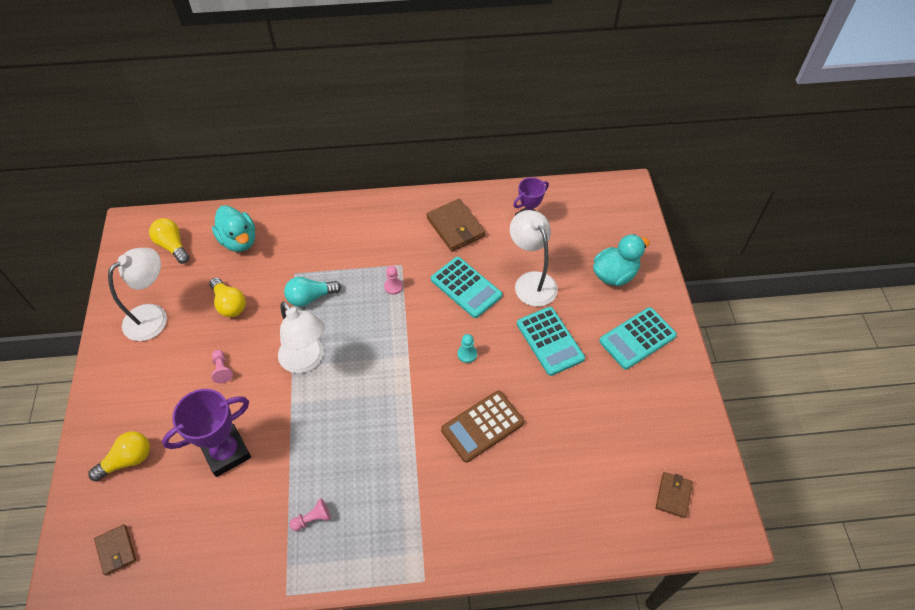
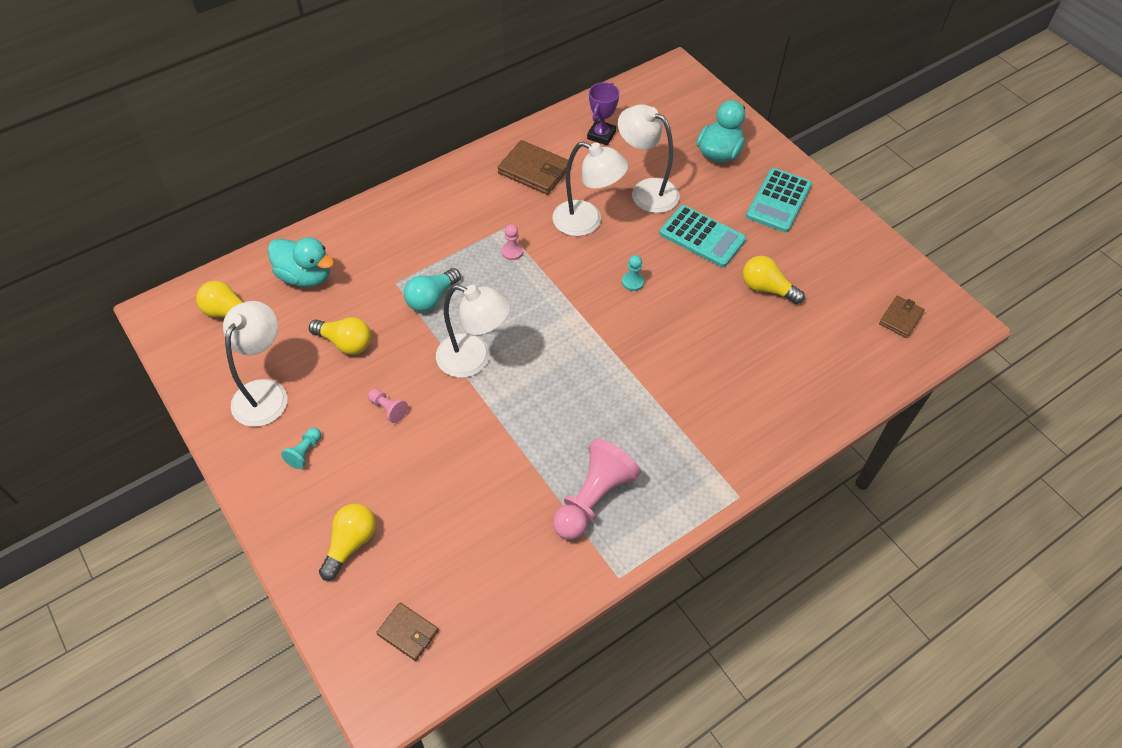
camera: 30 degrees left, 0 degrees up
purple trophy [162,389,251,477] -> none
pink pawn [290,499,331,531] -> pink pawn [553,439,641,540], size x2.20
turquoise calculator [431,257,502,318] -> white lamp [552,141,628,236]
brown calculator [441,391,524,463] -> none
brown wallet [656,472,693,518] -> brown wallet turned 45 degrees clockwise [879,296,925,338]
none -> turquoise pawn [281,427,321,469]
none -> yellow light bulb [743,256,805,304]

